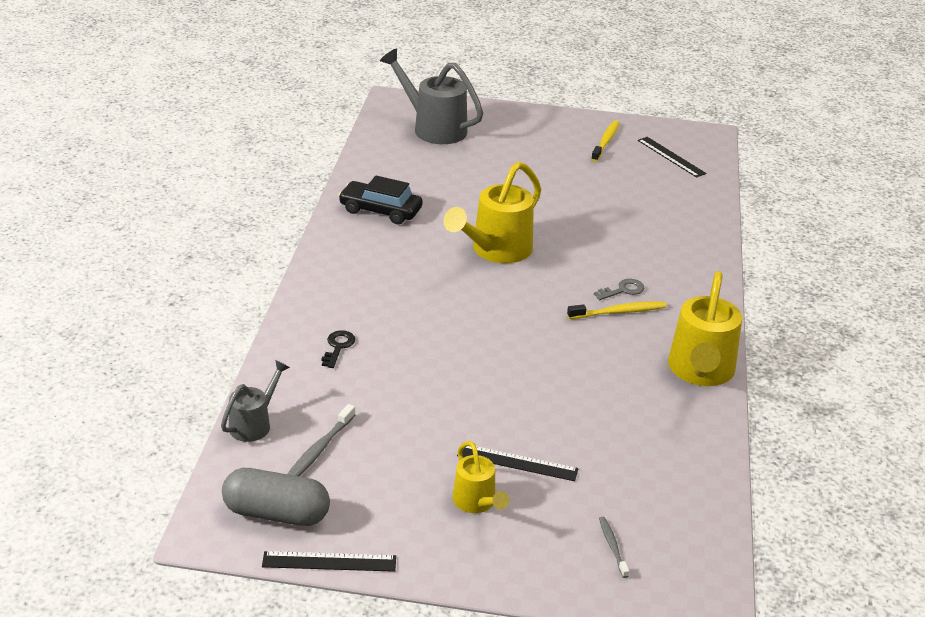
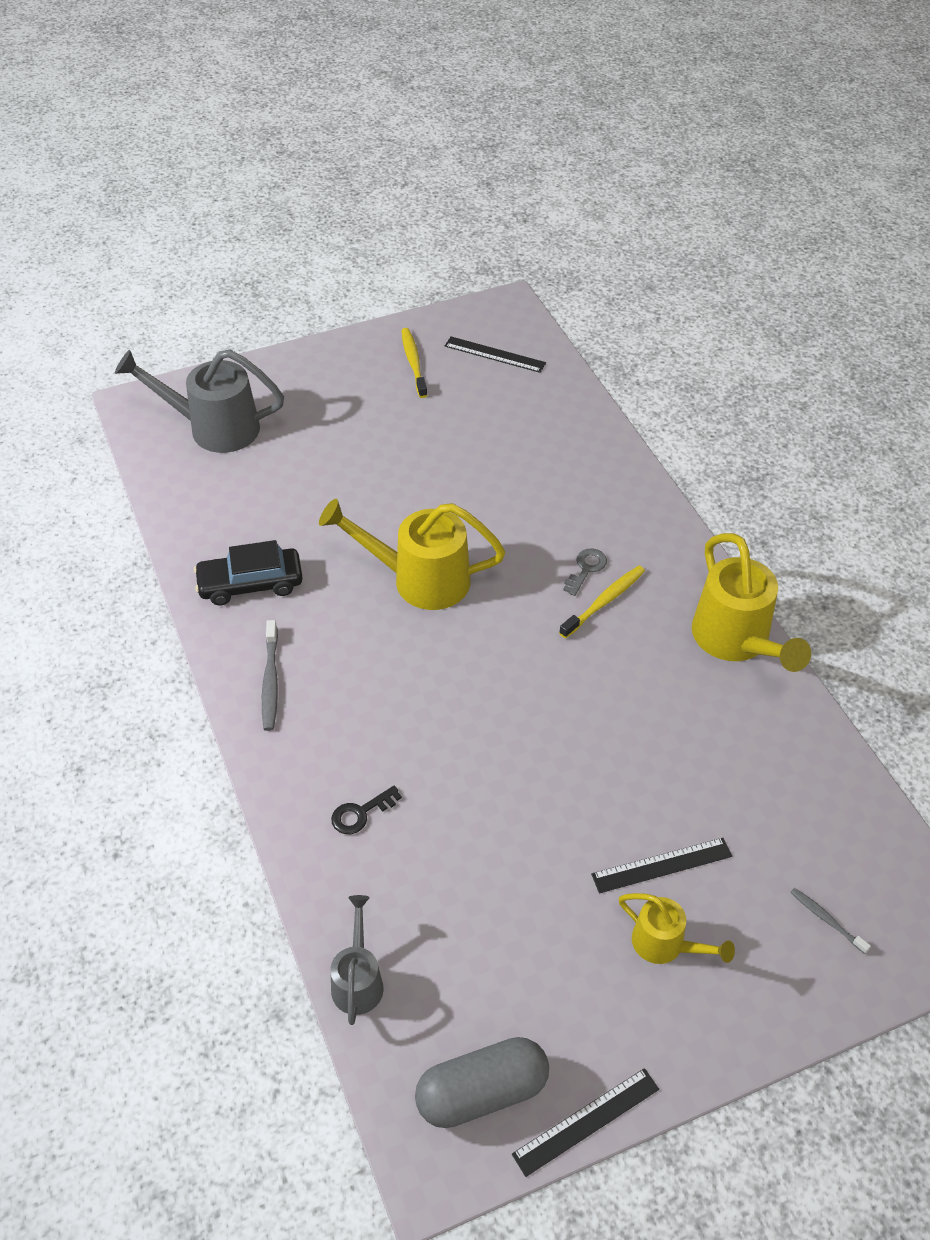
camera: 30 degrees left, 15 degrees up
grey toothbrush [288,404,355,476] -> grey toothbrush moved to [262,620,278,731]
black key [321,330,355,368] -> black key turned 105 degrees counterclockwise [331,786,402,834]
yellow watering can [443,162,541,263] -> yellow watering can turned 90 degrees clockwise [319,499,505,610]

